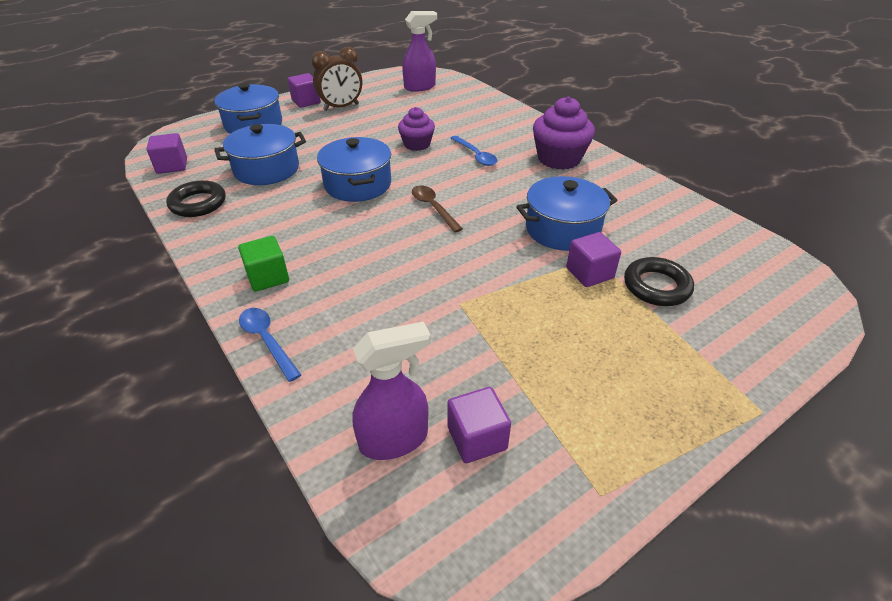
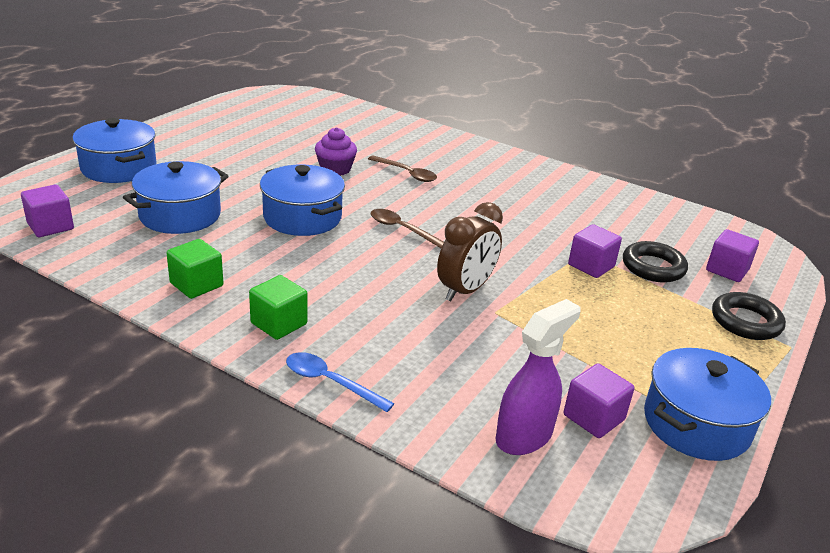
camera: 25 degrees left, 10 degrees down
black ring [166,180,225,217] -> black ring moved to [712,292,786,340]
purple cube [288,73,321,108] -> purple cube moved to [706,229,759,282]
brown clock [311,47,362,111] -> brown clock moved to [437,202,503,301]
purple spray bottle [402,11,437,92] -> none
blue spoon [450,136,497,166] -> brown spoon [368,155,437,182]
blue pot [516,176,618,251] -> blue pot moved to [644,348,771,461]
purple cupcake [533,97,595,170] -> none
none -> green cube [166,239,223,299]

